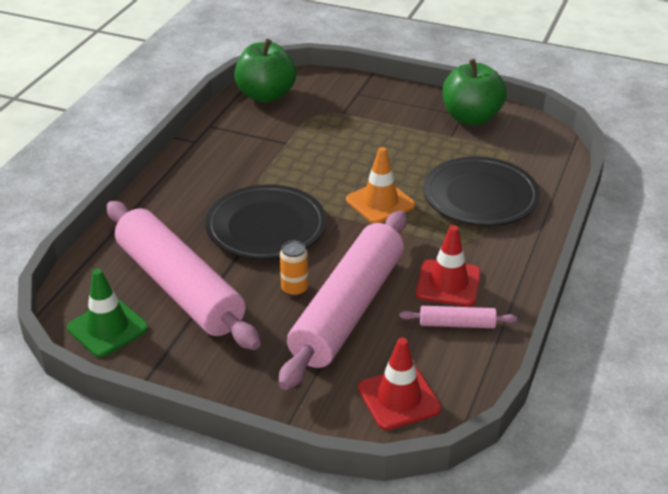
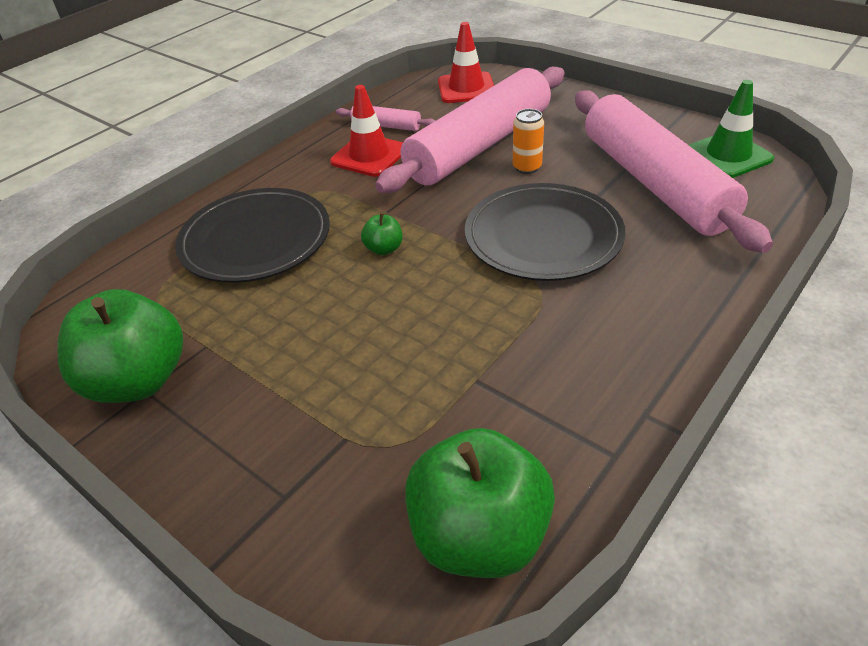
camera: 160 degrees left, 5 degrees up
orange traffic cone [346,147,415,223] -> green apple [361,213,403,255]

